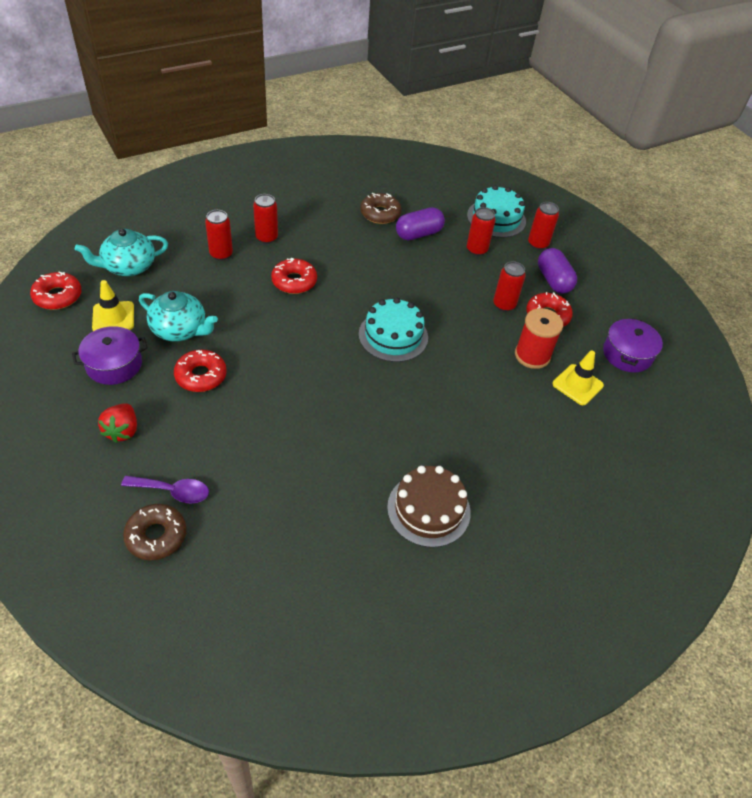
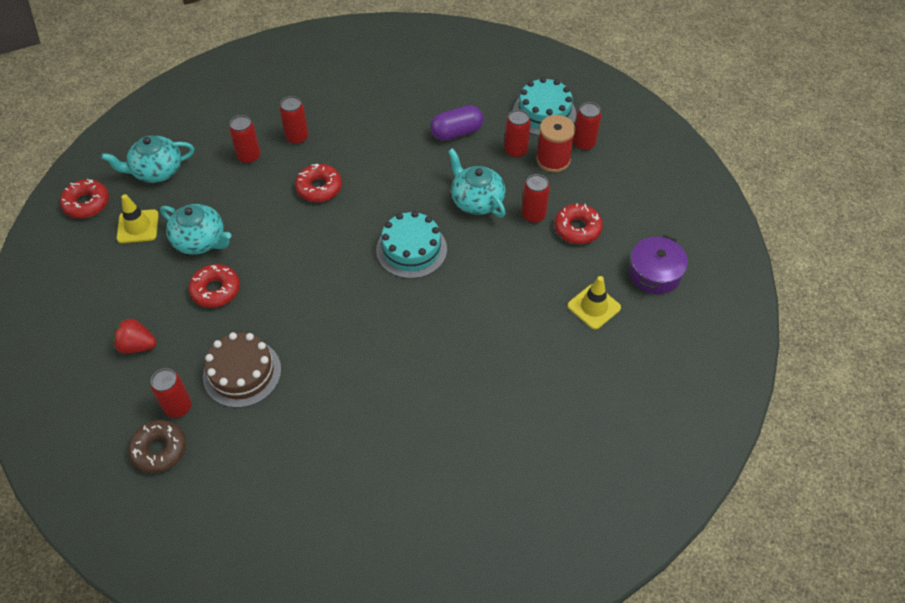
camera: 10 degrees right, 5 degrees up
purple pot [72,326,148,385] -> none
red strawberry [98,404,137,443] -> red strawberry turned 90 degrees clockwise [113,318,157,353]
purple spoon [121,476,209,503] -> red can [151,368,192,418]
brown donut [360,193,401,224] -> none
brown cake [387,466,471,548] -> brown cake moved to [203,332,281,408]
red spool [515,308,563,369] -> red spool moved to [536,115,576,172]
purple capsule [538,248,577,294] -> none
none -> turquoise teapot [448,148,506,217]

